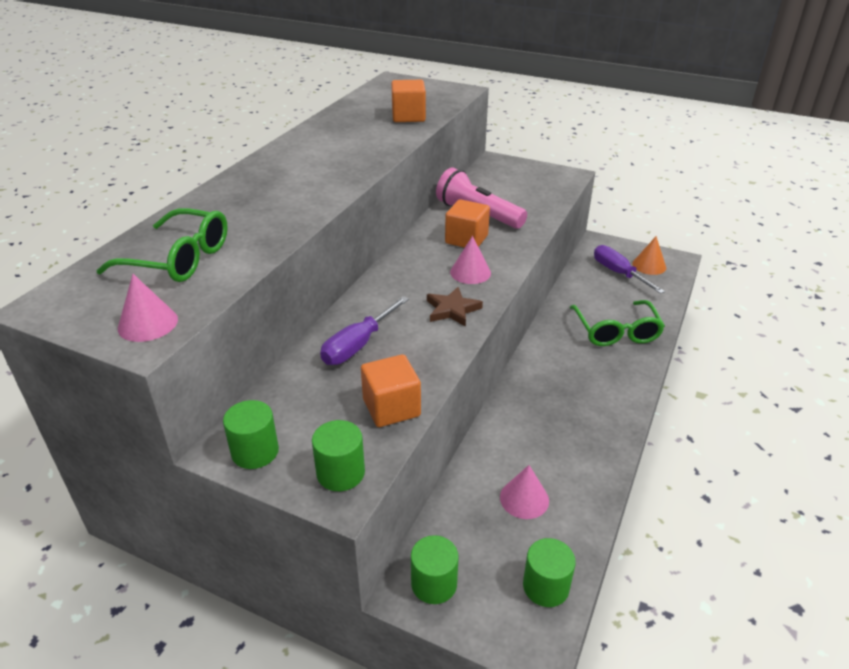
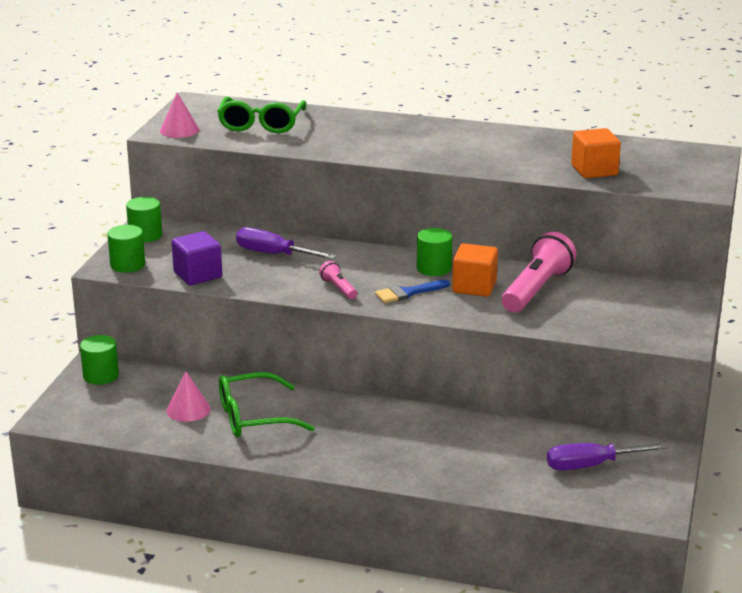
camera: 80 degrees right, 10 degrees down
orange cube [361,354,421,427] -> purple cube [172,231,222,285]
brown star [427,287,483,327] -> pink flashlight [319,261,357,299]
pink cone [450,236,491,284] -> blue brush [375,280,450,303]
green cylinder [523,538,576,607] -> green cylinder moved to [417,228,452,276]
green glasses [569,300,665,346] -> green glasses moved to [219,372,315,437]
purple screwdriver [594,245,665,294] -> purple screwdriver turned 150 degrees counterclockwise [547,443,668,471]
orange cone [632,236,666,275] -> none

